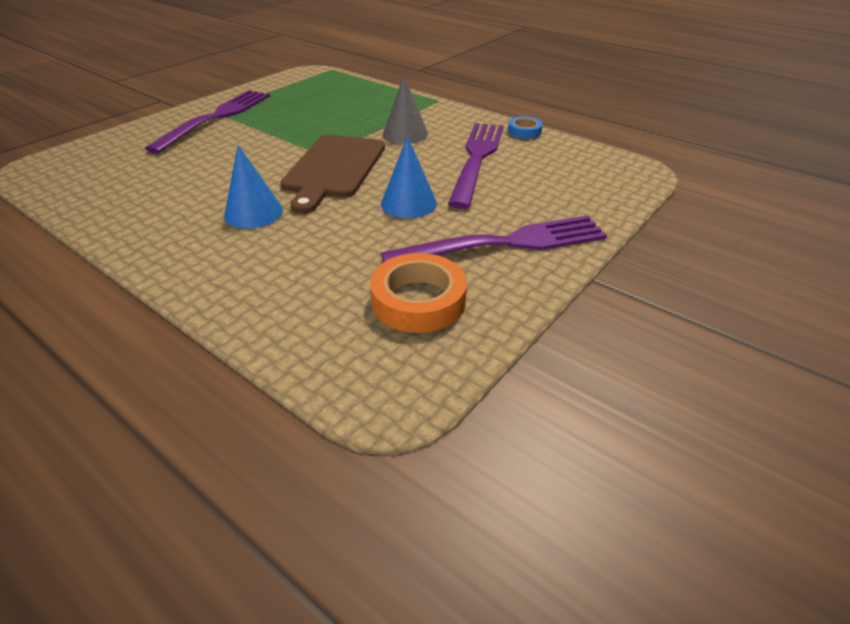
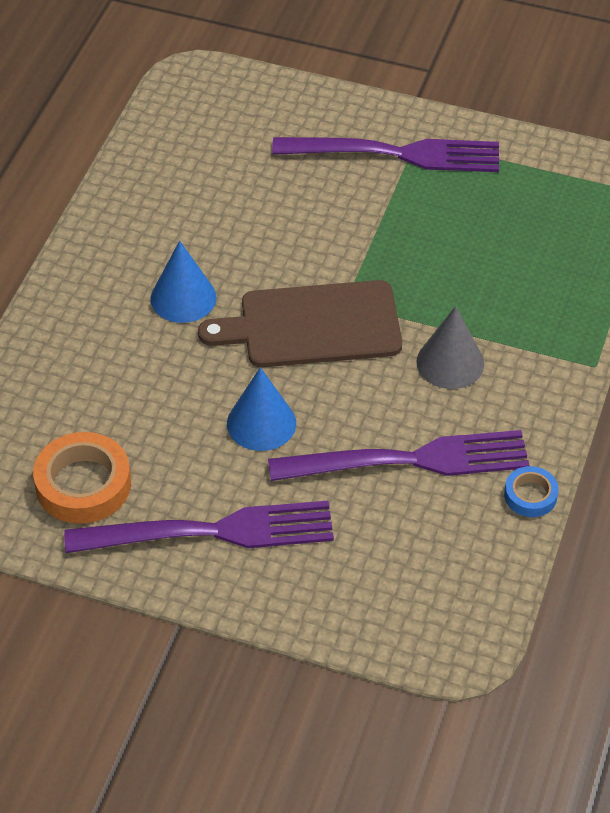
camera: 70 degrees right, 10 degrees up
purple fork [381,215,607,262] -> purple fork turned 60 degrees counterclockwise [64,501,334,553]

